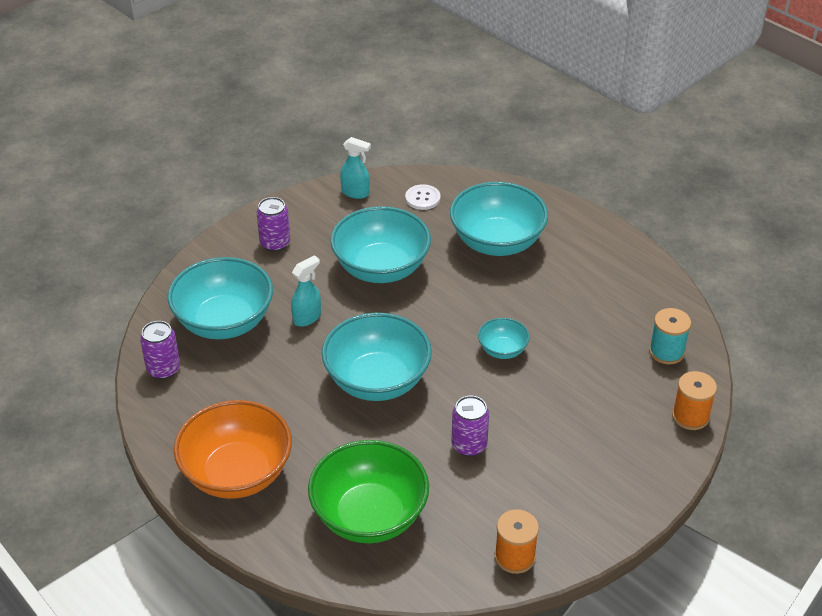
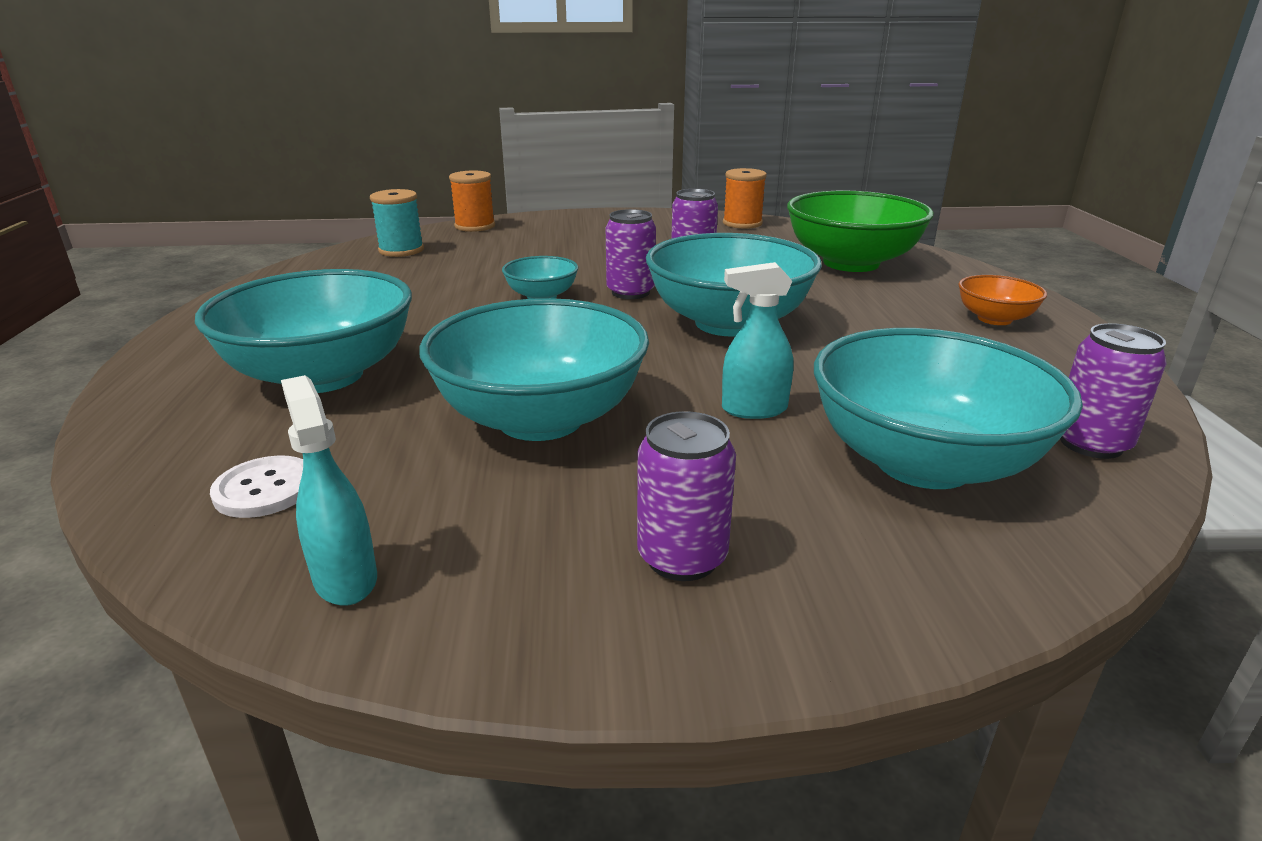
camera: 140 degrees left, 15 degrees down
orange bowl [174,400,292,499] -> orange bowl [958,275,1047,325], size x0.49
none -> purple can [606,209,656,299]

